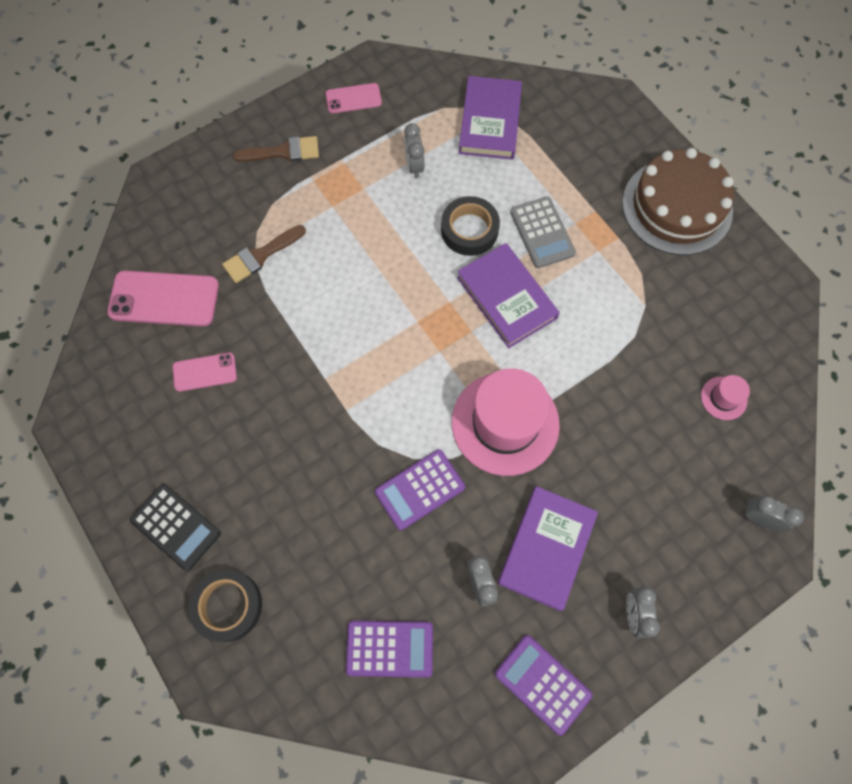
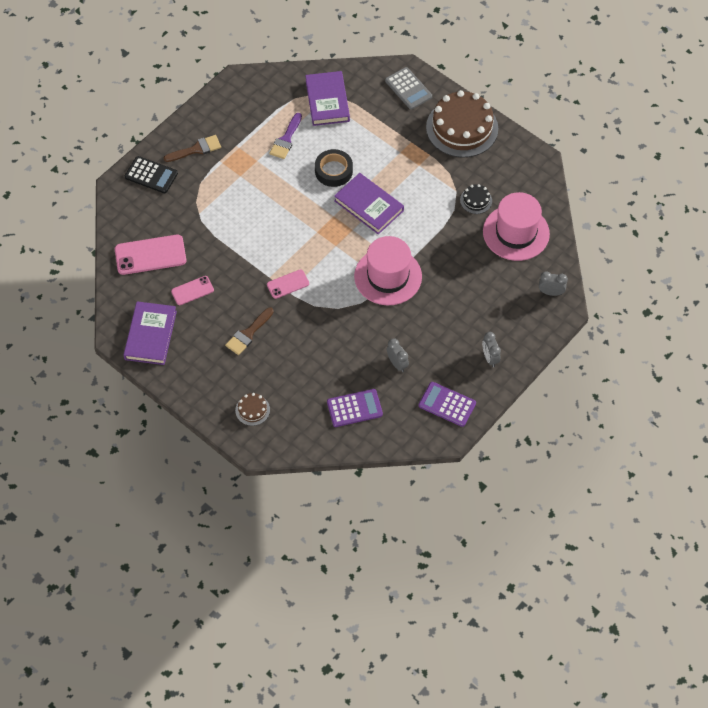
camera: 15 degrees left, 10 degrees down
black calculator [130,484,221,571] -> black calculator moved to [125,156,178,193]
black tape [188,569,262,642] -> brown cake [235,393,270,426]
brown brush [222,225,306,283] -> brown brush moved to [225,307,274,355]
pink phone [326,83,382,114] -> pink phone moved to [267,269,309,299]
purple calculator [375,449,465,530] -> none
grey clock [404,123,424,178] -> purple brush [269,113,302,159]
purple book [498,486,598,611] -> purple book moved to [124,301,177,365]
grey calculator [510,197,576,268] -> grey calculator moved to [385,67,432,110]
pink hat [701,375,750,420] -> pink hat [483,192,550,261], size x2.31
none -> black cake [460,184,492,214]

